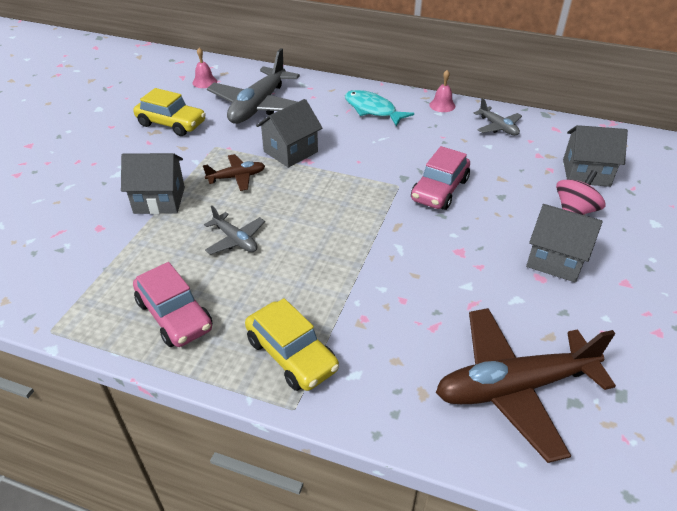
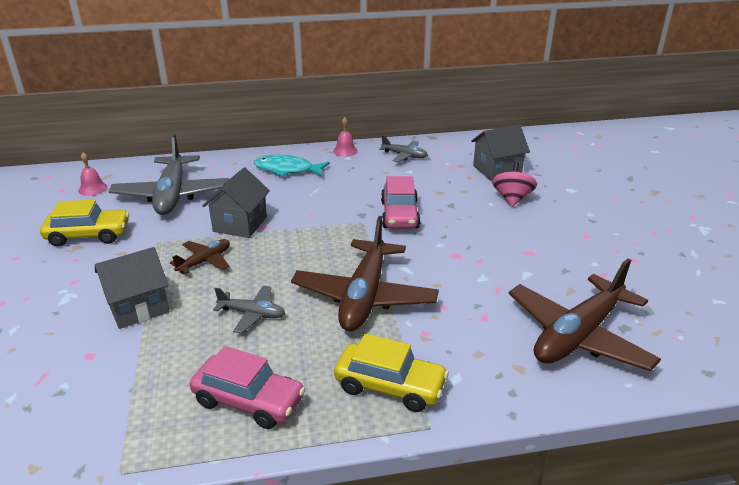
camera: 30 degrees left, 10 degrees down
grey house [526,204,603,283] -> none
none -> brown plane [291,216,439,332]

